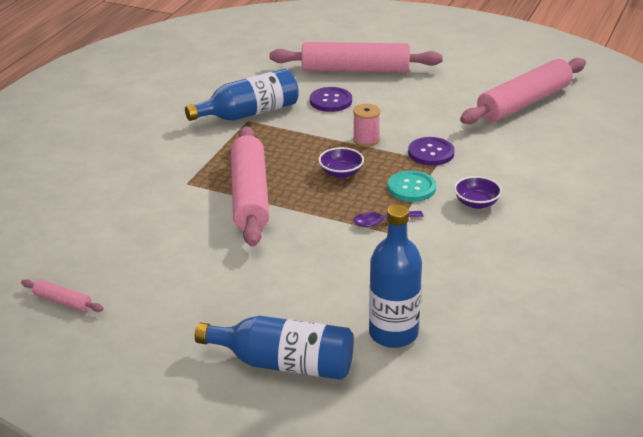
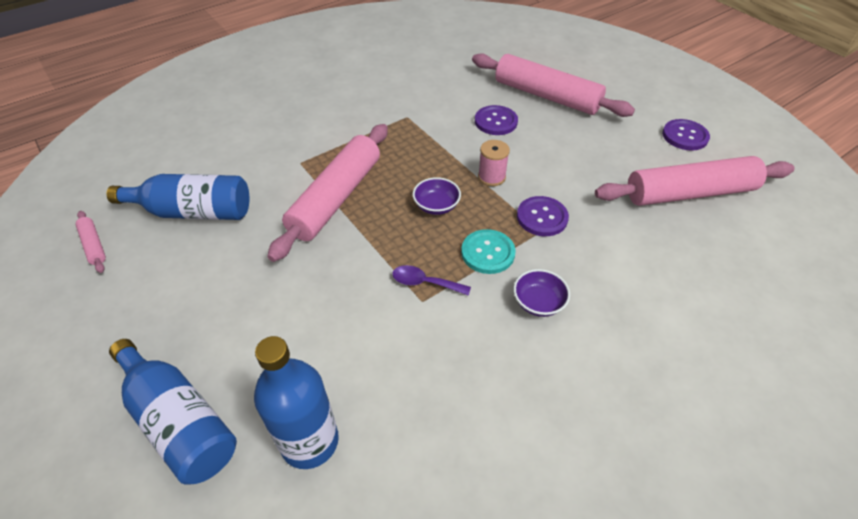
camera: 30 degrees right, 15 degrees up
blue bottle [185,69,299,121] -> blue bottle moved to [107,174,250,220]
none -> purple button [662,119,710,151]

